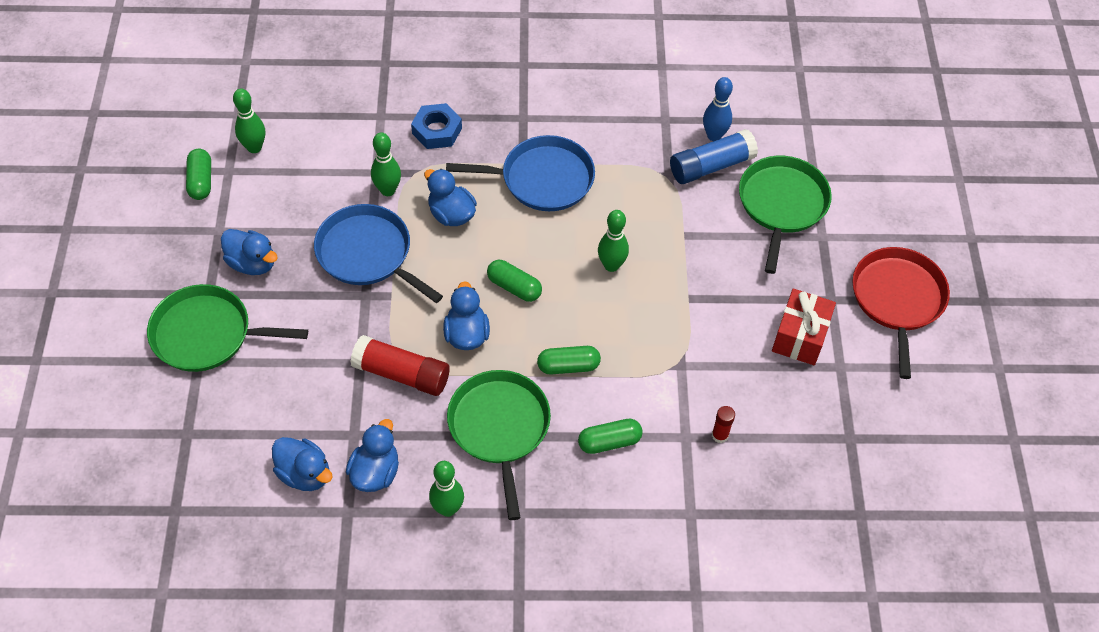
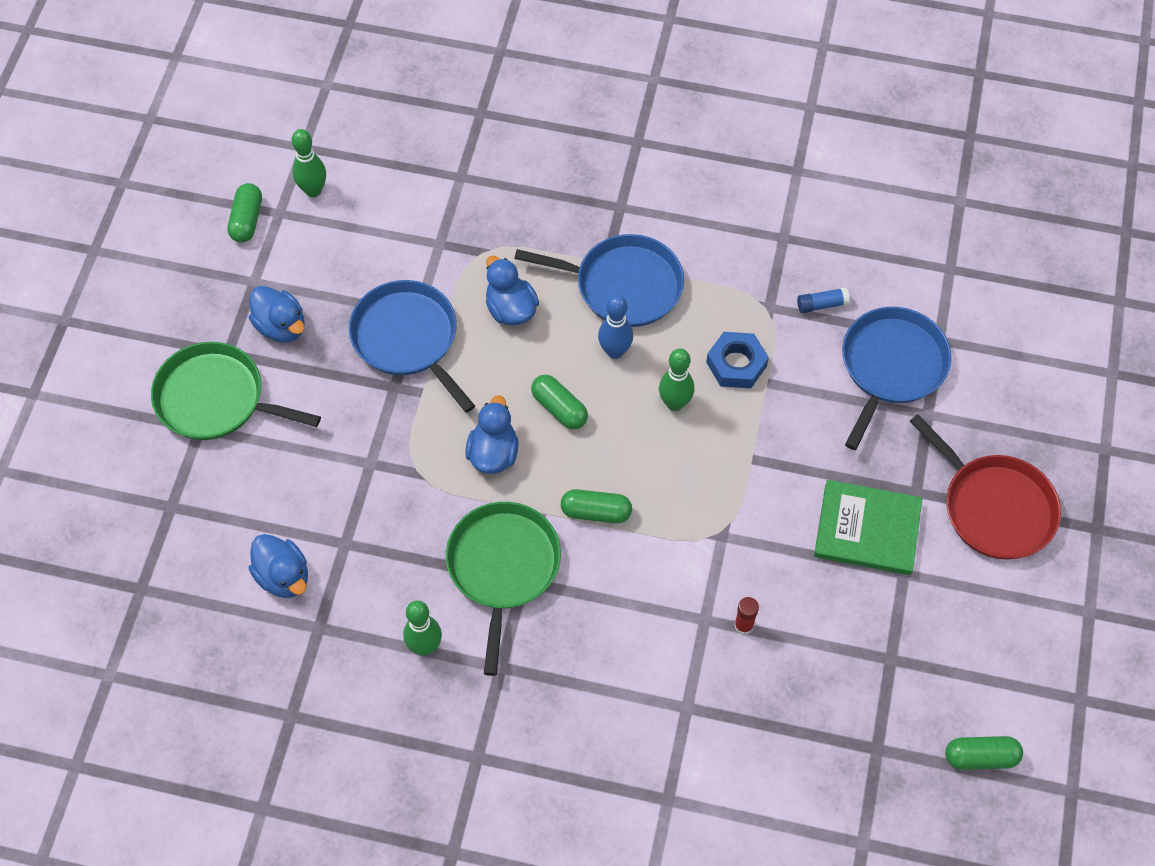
camera: 15 degrees right, 5 degrees up
blue duck [346,419,399,492] -> none
red glue stick [350,335,450,396] -> none
green bowling pin [371,132,401,196] -> none
blue nut [411,103,462,149] -> blue nut moved to [706,332,769,388]
green capsule [578,419,643,454] -> green capsule moved to [945,736,1023,770]
blue glue stick [670,129,758,184] -> blue glue stick [797,287,850,313], size x0.50
blue bowling pin [703,77,733,141] -> blue bowling pin moved to [598,295,633,359]
green pan [739,156,832,274] -> blue pan [842,307,952,450]
red gift [772,289,836,365] -> green book [814,480,922,575]
red pan [852,247,950,379] -> red pan turned 120 degrees clockwise [909,414,1061,560]

